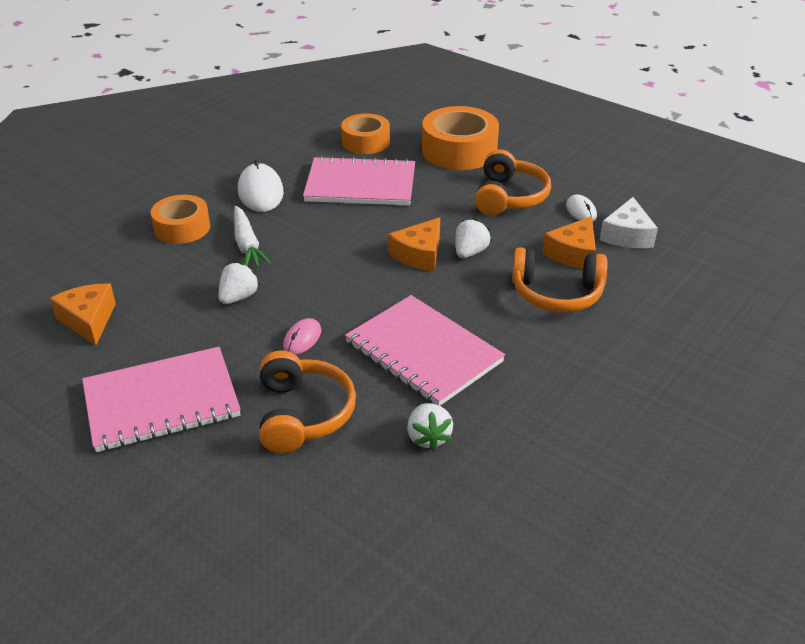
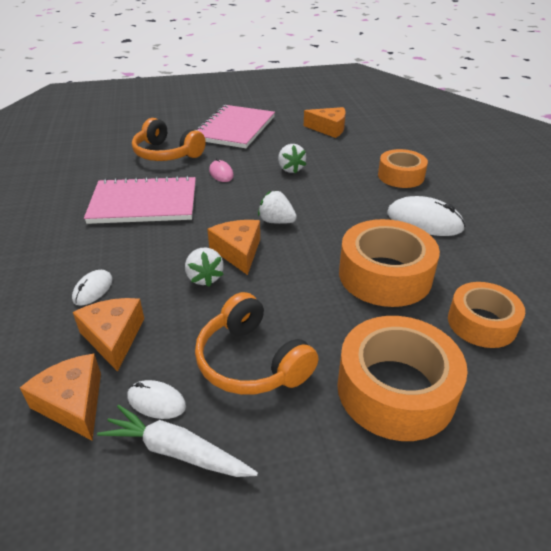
camera: 130 degrees right, 0 degrees up
white carrot [234,206,271,267] -> white carrot moved to [97,405,258,477]
pink notebook [303,156,415,205] -> orange tape [339,219,440,307]
white strawberry [407,403,453,451] -> white strawberry moved to [258,191,297,224]
orange headphones [512,247,607,312] -> white mouse [72,270,113,305]
white cheese [600,197,658,248] -> orange cheese [20,354,101,441]

